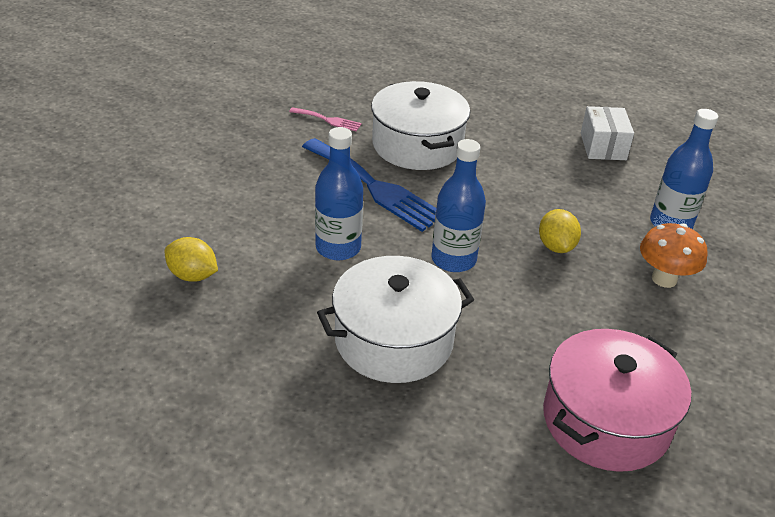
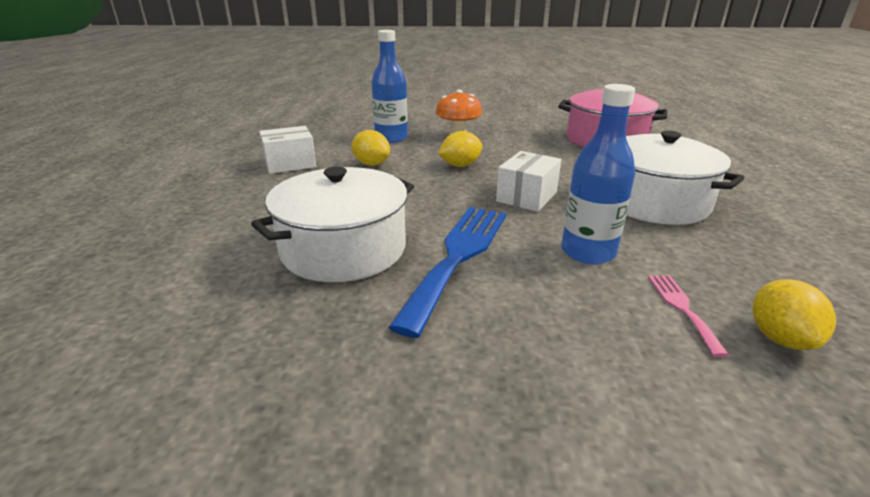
camera: 110 degrees left, 10 degrees down
pink fork [289,107,362,131] -> pink fork moved to [648,275,729,357]
blue bottle [431,139,486,272] -> white box [496,151,562,212]
none -> yellow lemon [352,130,390,166]

